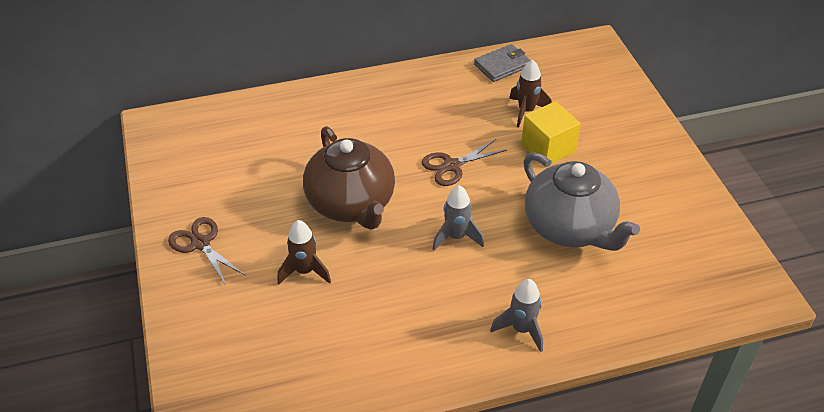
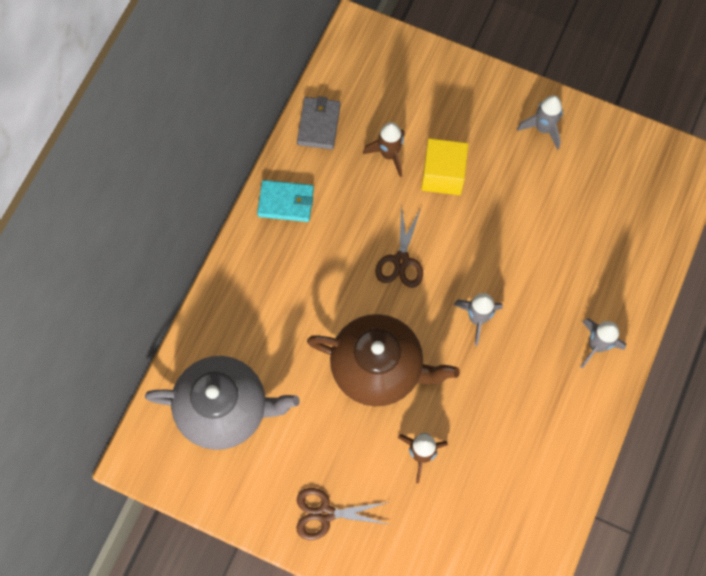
camera: 50 degrees left, 25 degrees up
grey teapot [523,152,640,251] -> grey teapot moved to [145,356,300,450]
none -> turquoise wallet [257,180,314,222]
none -> grey rocket [517,95,563,150]

